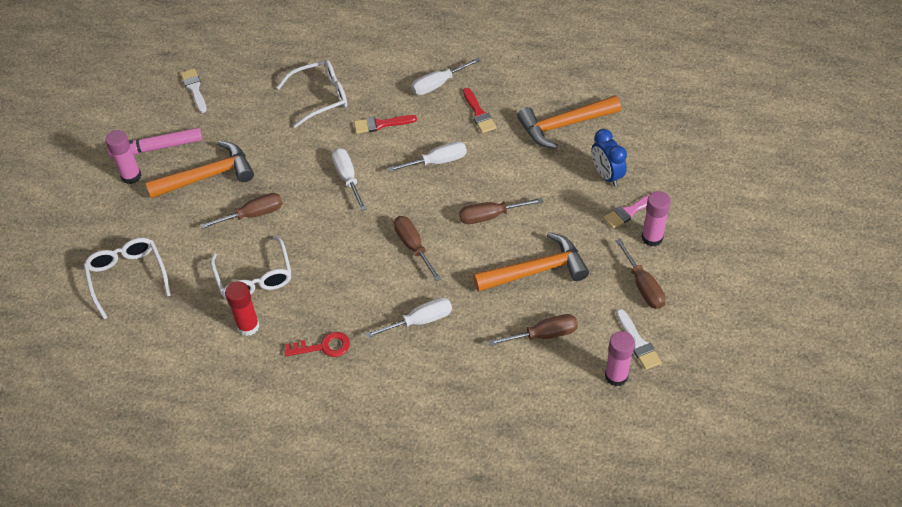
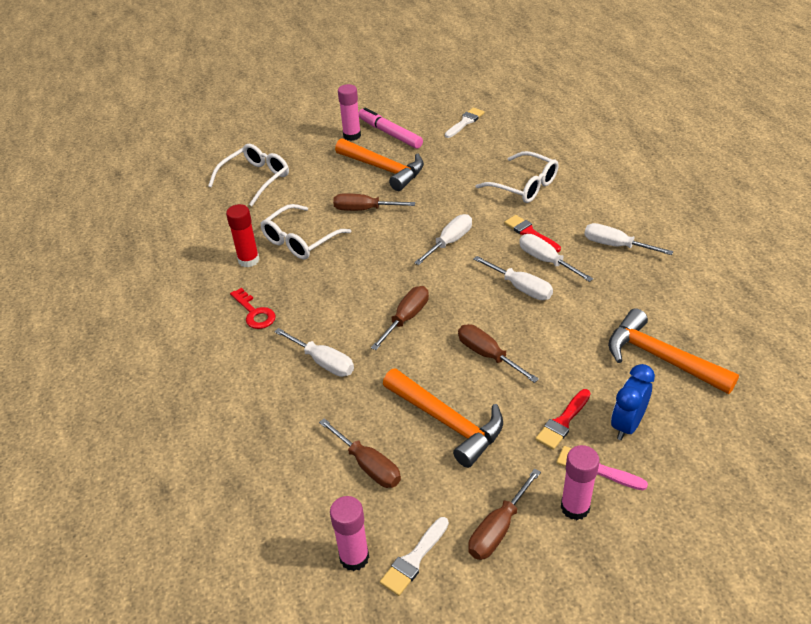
camera: 60 degrees right, 10 degrees down
brown screwdriver [200,193,283,229] -> brown screwdriver turned 150 degrees clockwise [333,193,415,211]
red brush [463,88,496,133] -> red brush moved to [535,389,591,450]
none -> white screwdriver [519,234,593,282]

